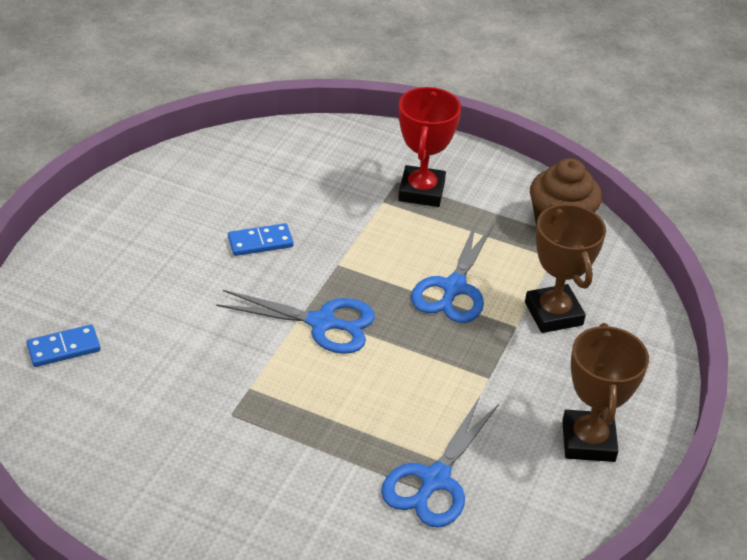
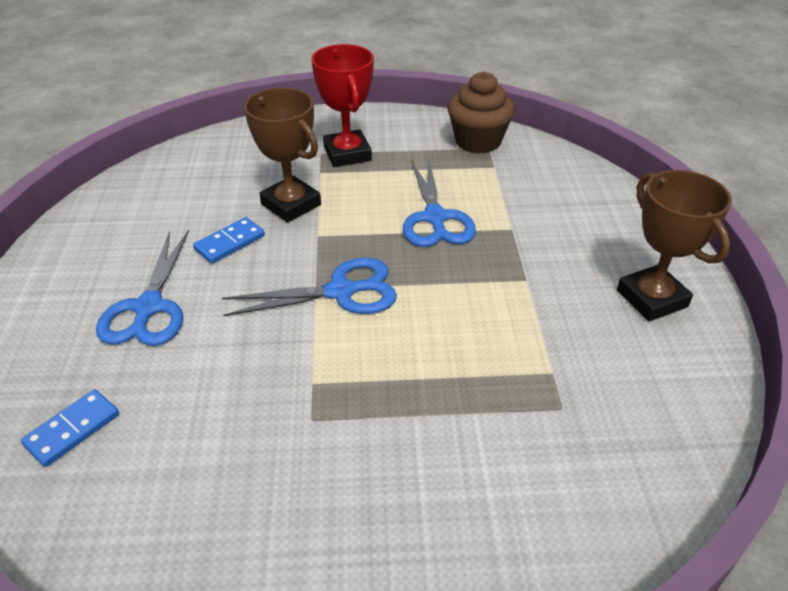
camera: 25 degrees left, 0 degrees up
blue scissors [381,397,499,528] -> blue scissors moved to [96,230,189,346]
brown trophy [525,203,606,333] -> brown trophy moved to [244,88,321,223]

